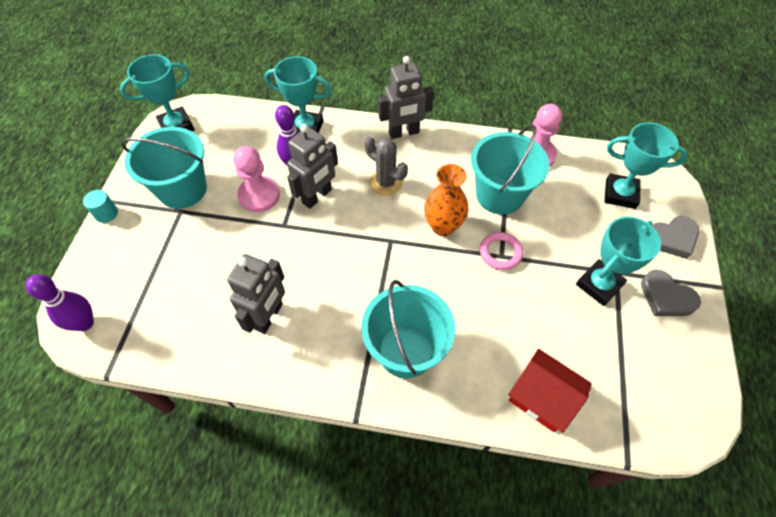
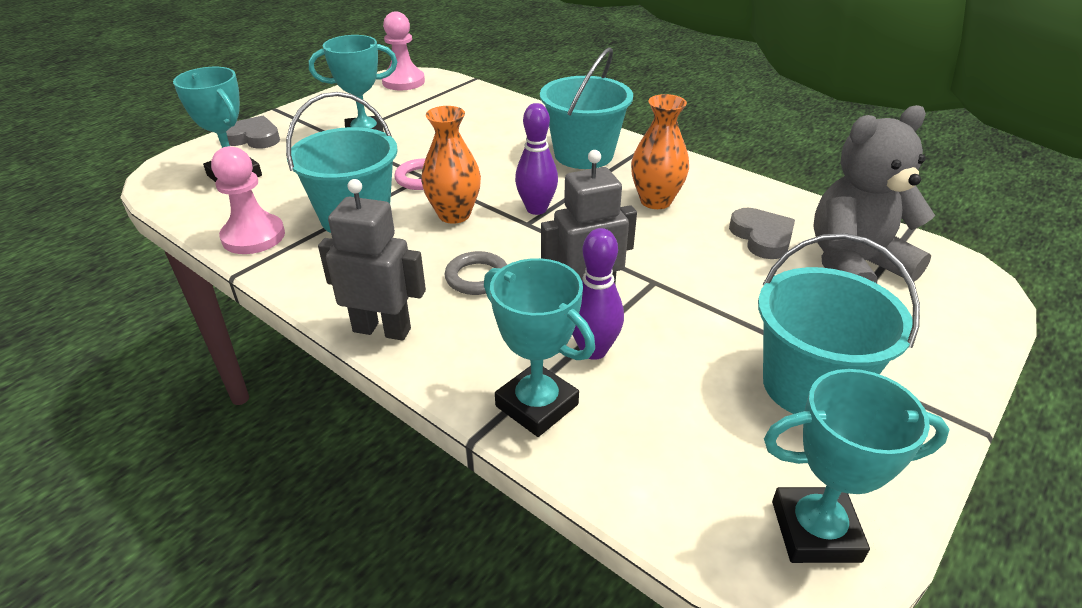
camera: 150 degrees left, 20 degrees down
purple bowling pin [25,274,94,331] -> purple bowling pin moved to [515,103,558,215]
turquoise cylinder [83,190,118,223] -> none
grey robot [227,254,285,334] -> none
pink pawn [233,146,280,212] -> pink pawn moved to [382,11,425,90]
grey cactus [364,136,408,196] -> grey ring [445,251,507,295]
red house [508,349,592,433] -> none
grey heart [641,270,701,316] -> grey heart moved to [729,208,795,259]
none -> orange vase [631,94,689,209]
none -> grey teddy bear [813,105,935,283]

